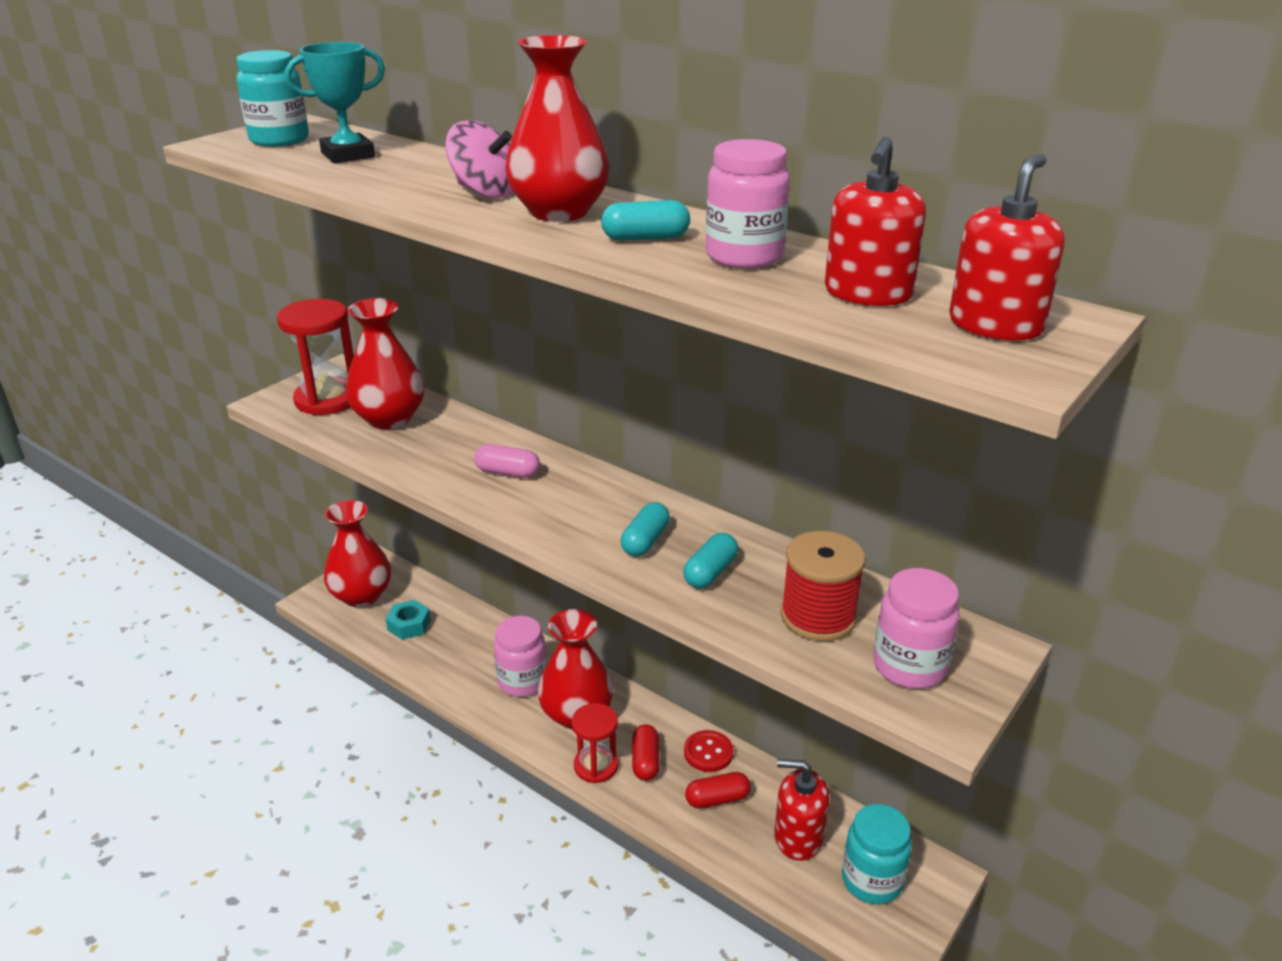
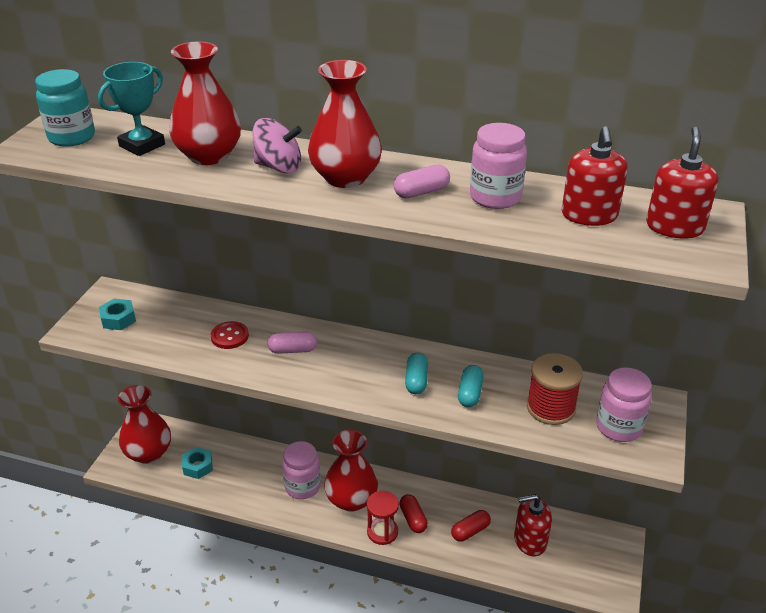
camera: 20 degrees left, 5 degrees up
red hourglass [277,299,354,415] -> turquoise nut [99,299,136,330]
red vase [345,298,424,429] -> red vase moved to [169,41,241,165]
turquoise capsule [601,200,690,241] -> pink capsule [394,165,450,198]
red button [684,730,734,772] -> red button moved to [211,321,249,349]
turquoise jar [842,804,912,904] -> none

